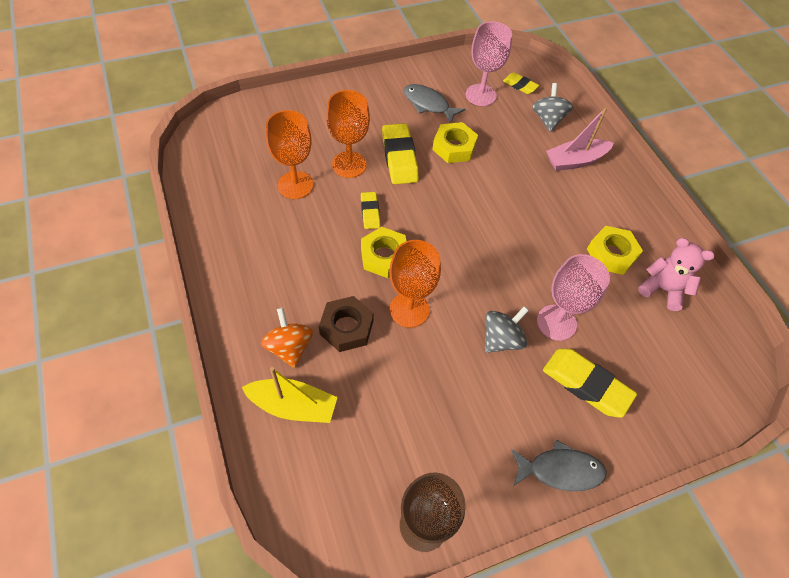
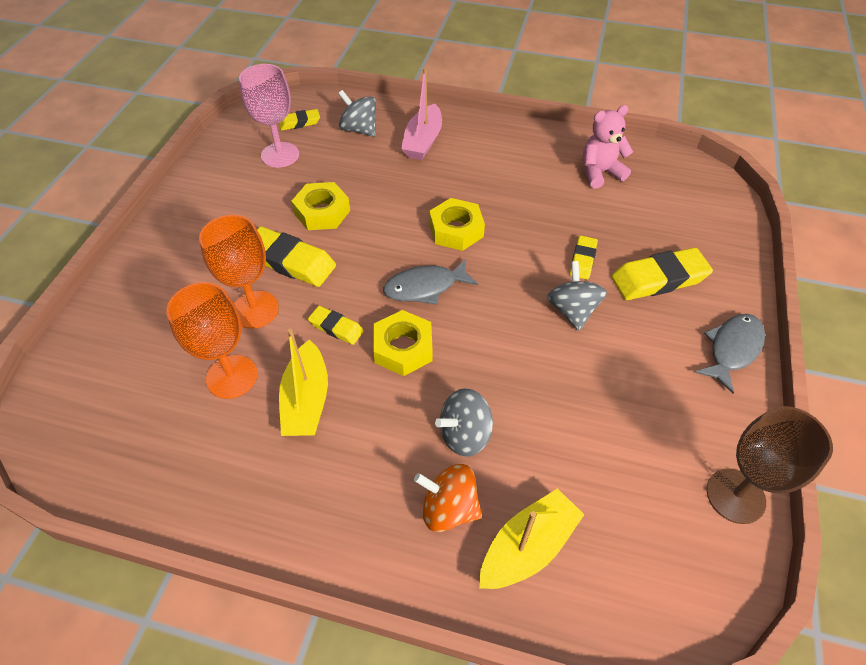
camera: 50 degrees left, 5 degrees down
brown nut [319,296,374,352] -> grey spinning top [435,388,493,457]
orange goblet [389,240,441,328] -> none
grey fish [404,84,465,123] -> grey fish moved to [383,258,478,305]
pink goblet [537,254,610,341] -> yellow eraser [570,236,598,280]
yellow nut [587,226,643,275] -> yellow nut moved to [429,198,485,251]
none -> yellow boat [279,329,328,436]

